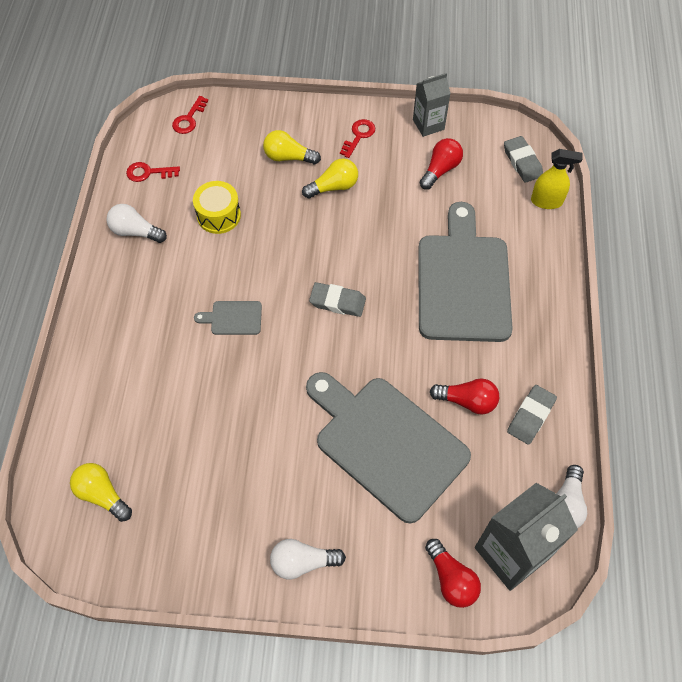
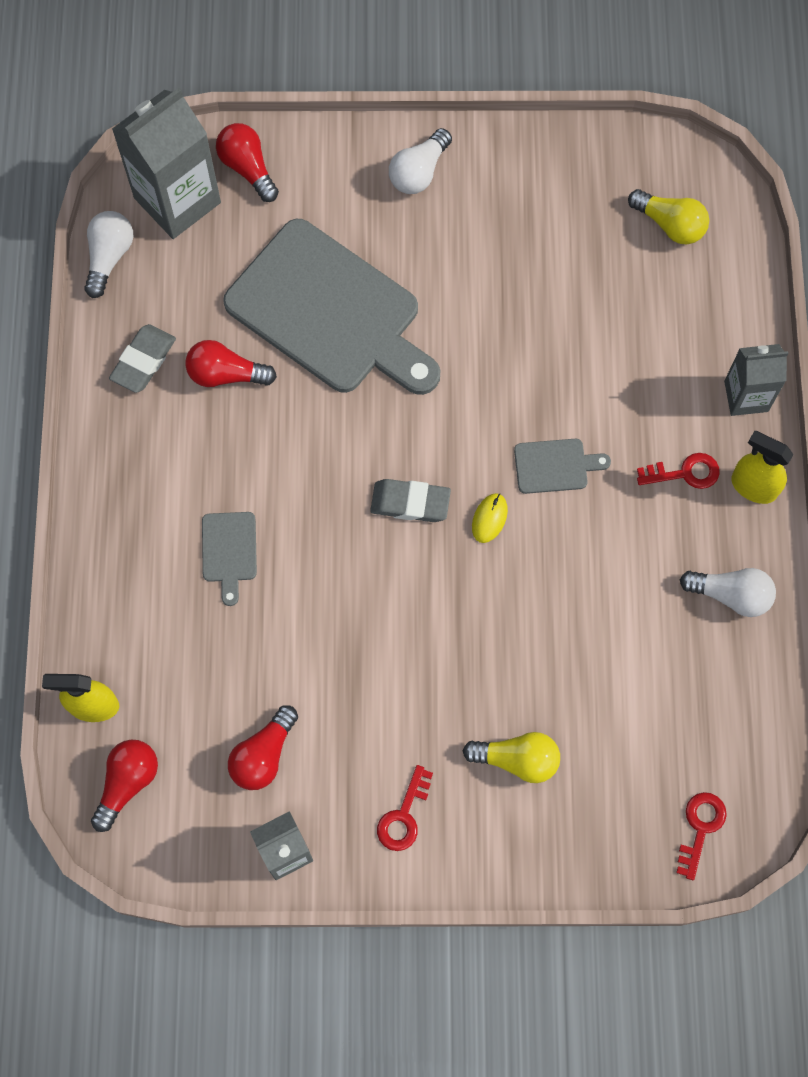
camera: 175 degrees right, 10 degrees up
red key [126,162,180,182] -> red key moved to [637,453,720,489]
yellow drum [193,181,241,234] -> none
white light bulb [270,539,346,580] -> white light bulb turned 135 degrees clockwise [389,128,452,194]
yellow light bulb [302,158,358,199] -> none
grey cutting board [418,202,513,342] -> grey cutting board [202,512,257,606], size x0.41
grey eraser [504,136,543,183] -> red light bulb [91,740,158,832]
none -> yellow mouse [472,493,508,543]
none -> grey carton [724,344,788,416]
none -> yellow spray bottle [731,431,793,504]

